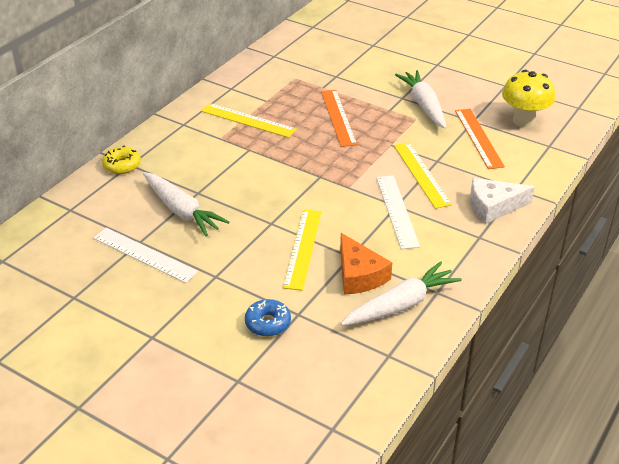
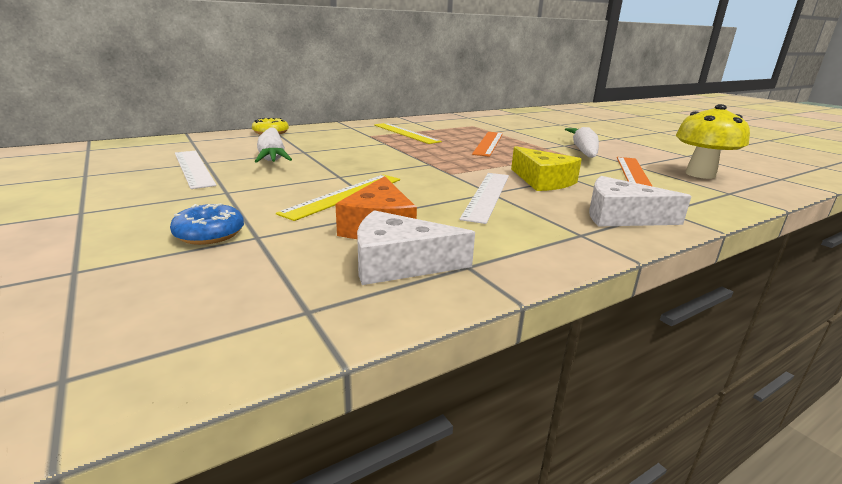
camera: 25 degrees right, 15 degrees down
white carrot [341,261,462,326] -> white cheese [357,210,475,285]
yellow ruler [394,142,452,209] -> yellow cheese [511,146,582,191]

